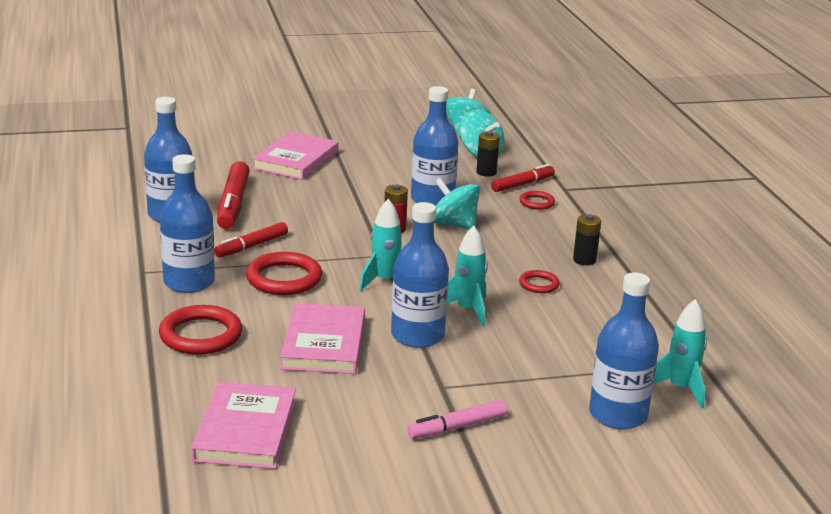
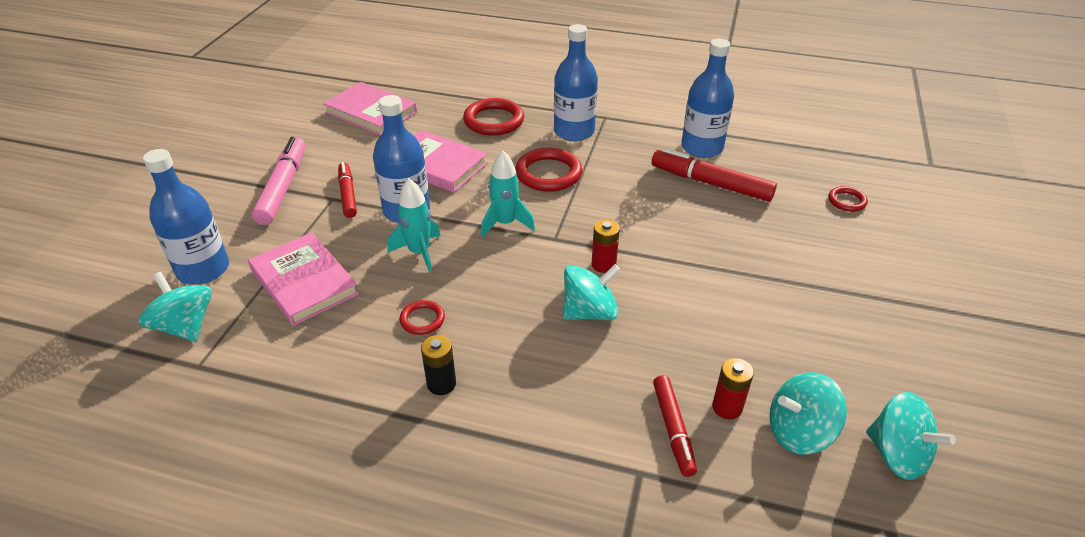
camera: 120 degrees right, 15 degrees up
red marker [214,222,288,258] -> red marker moved to [338,162,357,218]
pink book [252,131,339,180] -> pink book moved to [248,232,359,326]
pink marker [407,400,507,439] -> pink marker [252,137,305,225], size x1.57
blue bottle [411,86,458,206] -> none
black battery [476,131,500,176] -> red battery [712,358,754,419]
red ring [520,191,555,210] -> red ring moved to [828,186,868,212]
turquoise rocket [654,299,707,408] -> turquoise spinning top [138,272,212,342]

